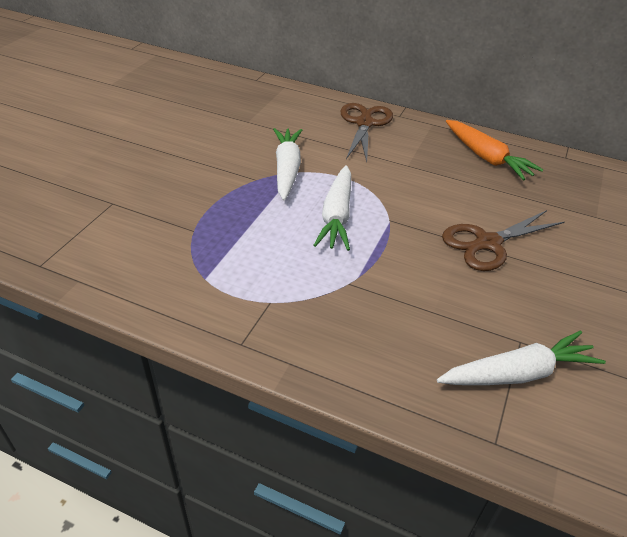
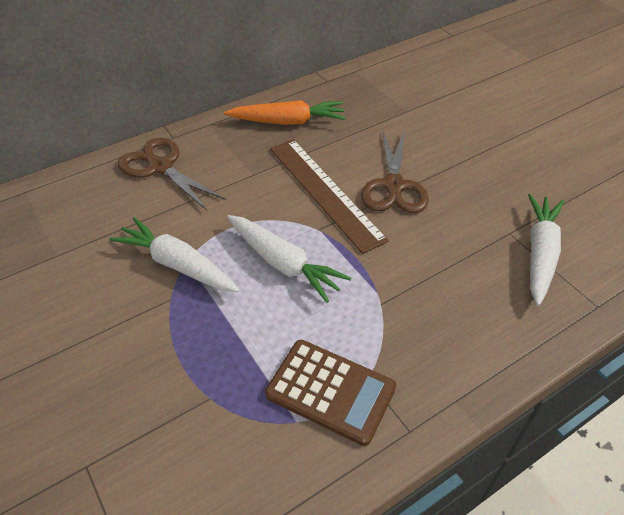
camera: 55 degrees left, 5 degrees up
none -> brown calculator [265,340,396,446]
none -> brown ruler [270,139,389,254]

